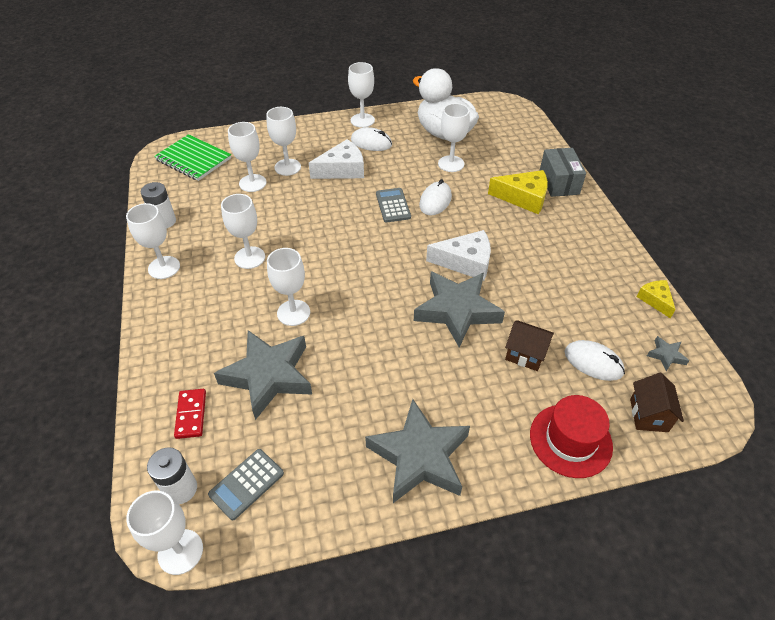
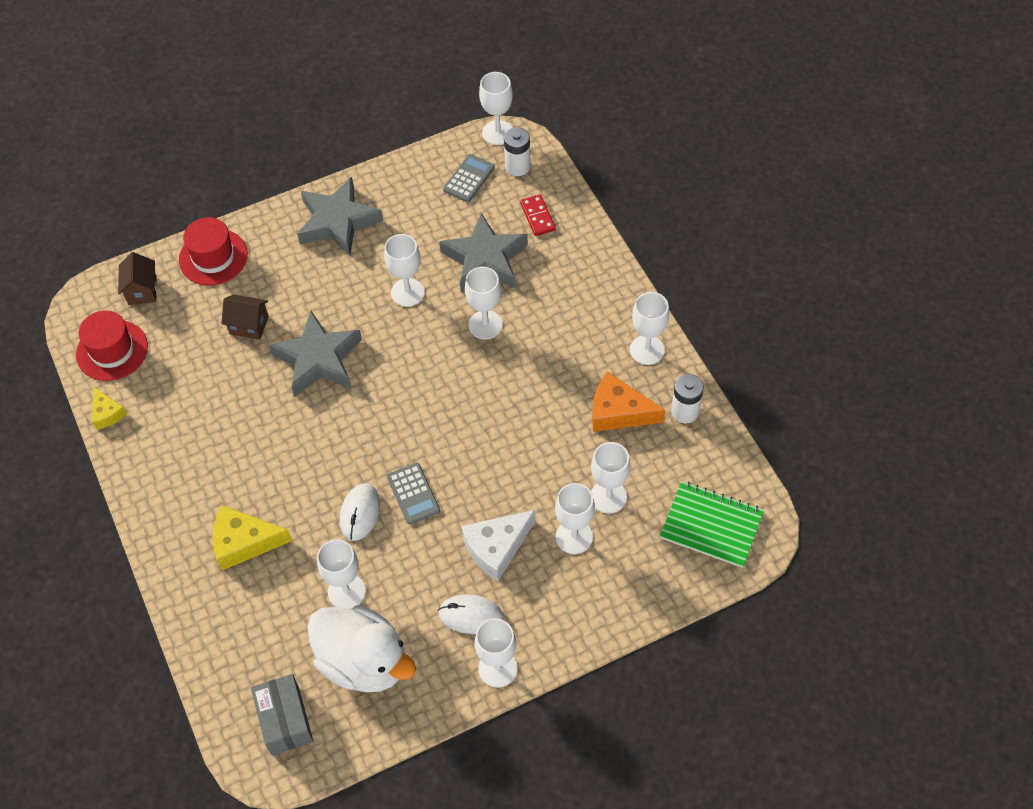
camera: 170 degrees right, 10 degrees up
white goblet [221,194,265,269] -> white goblet moved to [384,234,425,307]
white cheese [426,230,491,281] -> none
grey box [540,148,586,197] -> grey box moved to [251,674,313,756]
white mouse [565,340,625,381] -> none
grey star [647,336,689,371] -> red hat [76,310,148,381]
none -> orange cheese [592,372,665,432]

